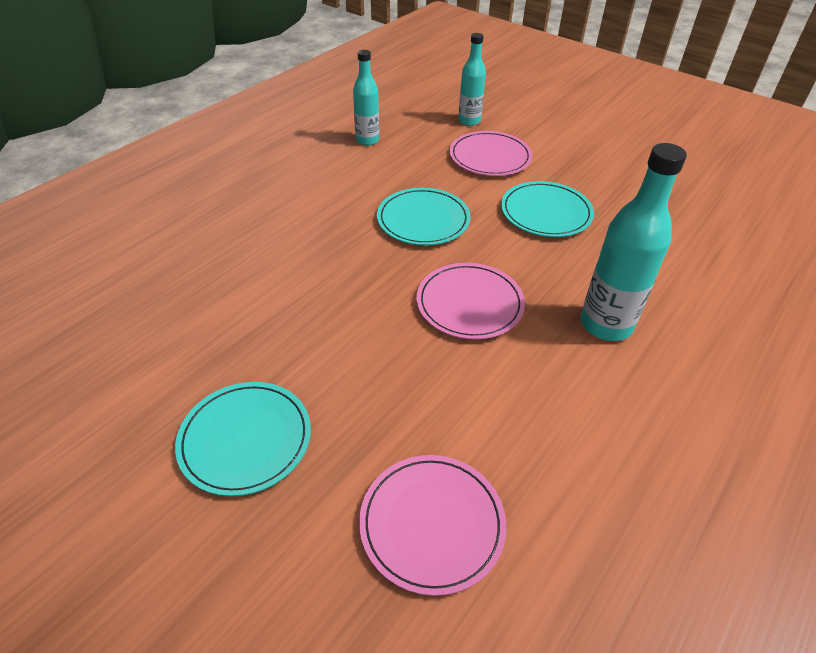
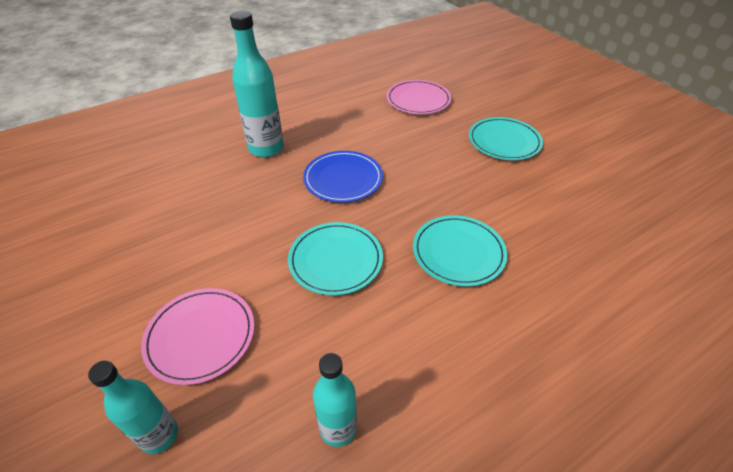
camera: 160 degrees left, 0 degrees up
pink plate [417,263,525,340] -> blue plate [303,151,383,203]
turquoise plate [501,181,594,237] -> turquoise plate moved to [413,215,508,287]

